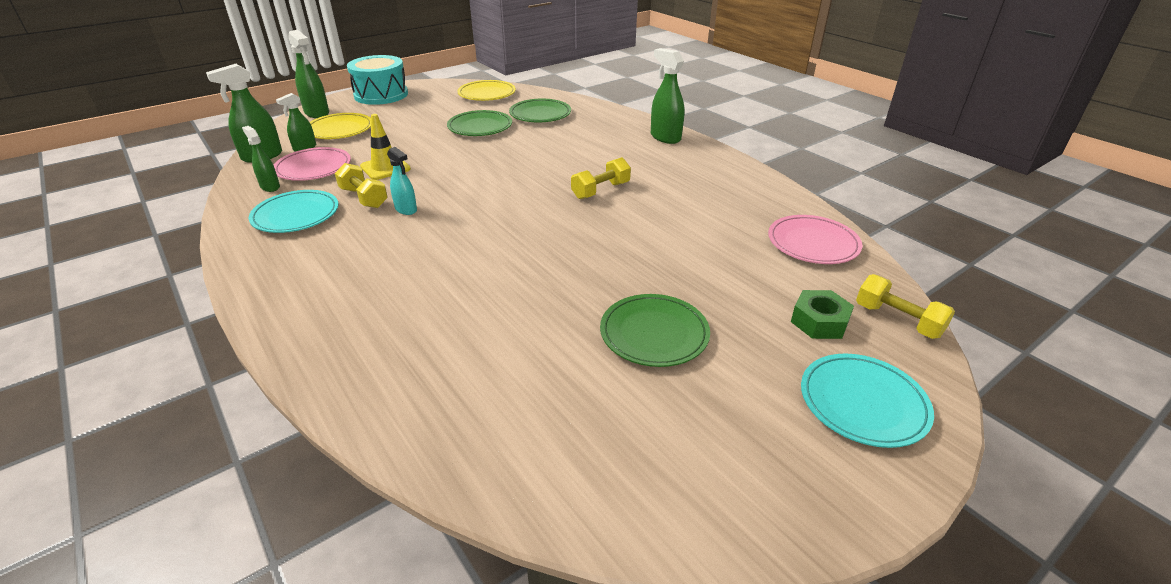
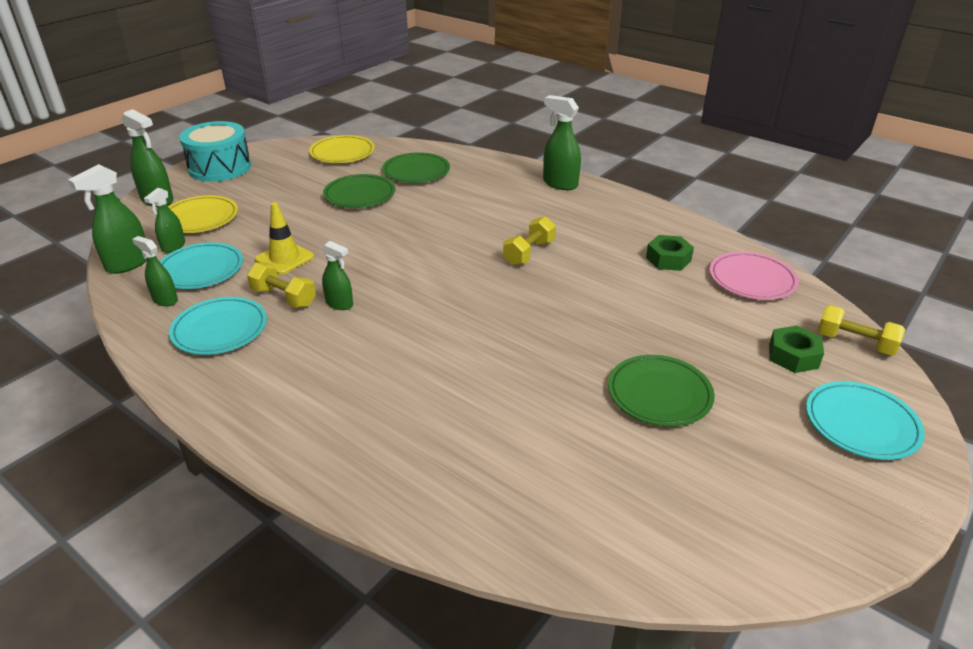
camera: 15 degrees left, 0 degrees up
pink plate [274,147,351,181] -> turquoise plate [160,242,243,289]
turquoise spray bottle [387,147,417,215] -> green spray bottle [321,241,353,310]
none -> green nut [646,235,694,271]

